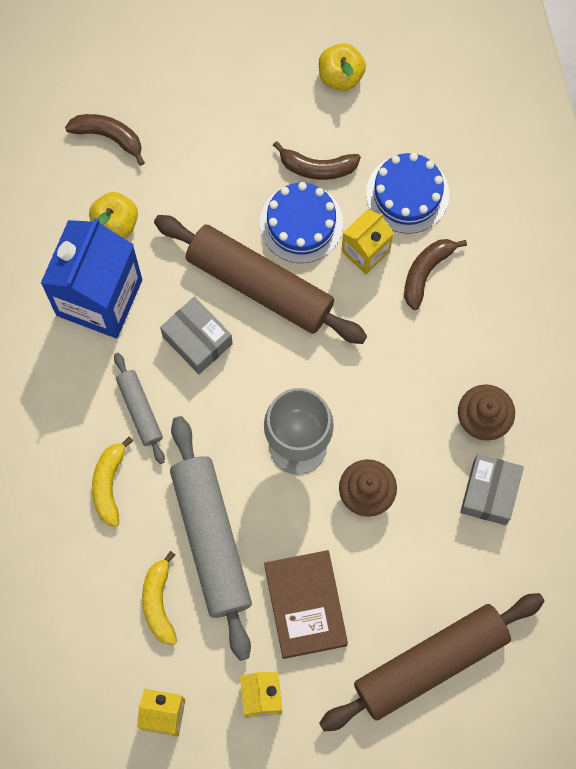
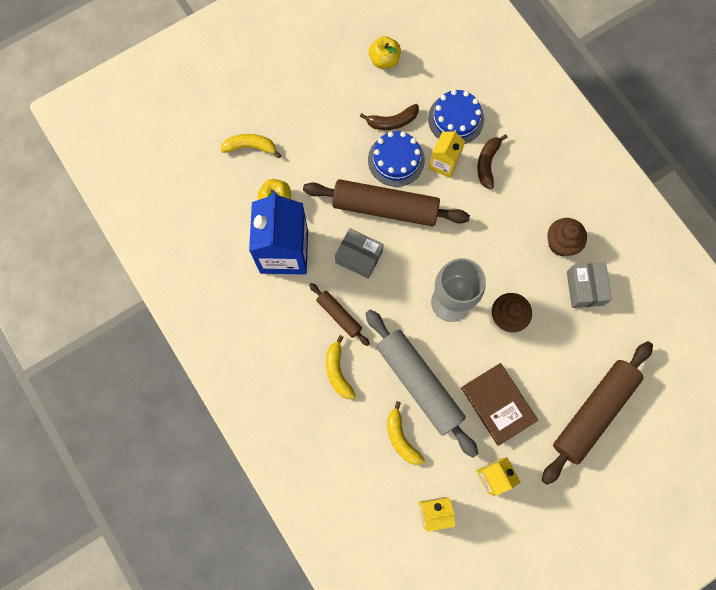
camera: 20 degrees left, 0 degrees up
brown banana [65,114,145,166] -> yellow banana [220,134,281,158]
grey rolling pin [114,353,165,464] -> brown rolling pin [309,283,370,346]

